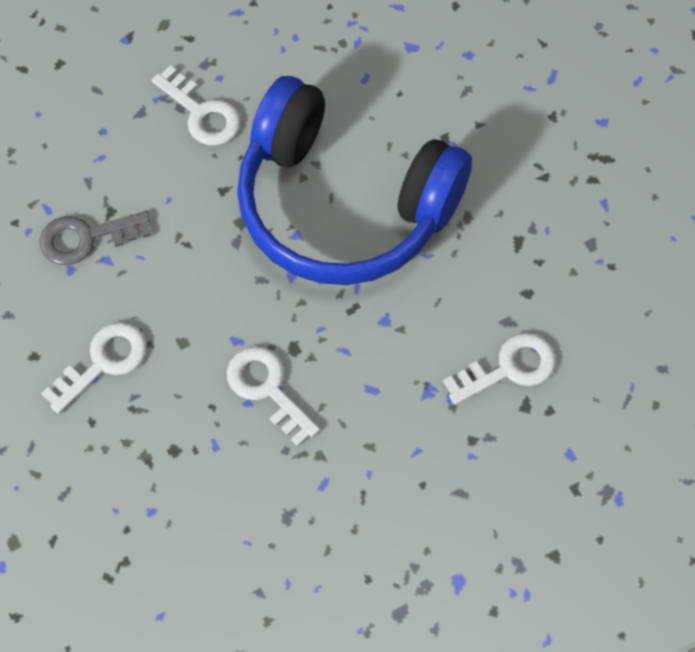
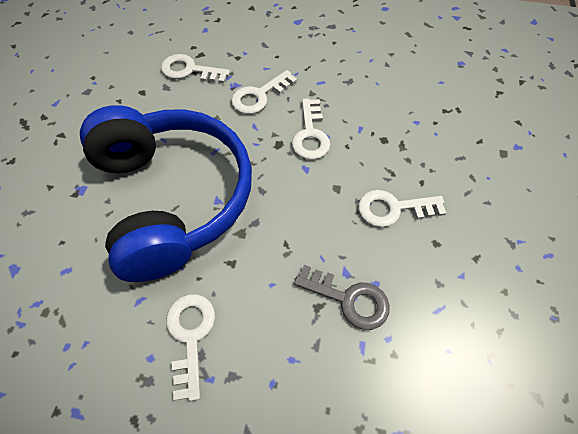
camera: 140 degrees left, 5 degrees down
none -> white key [231,70,297,114]

